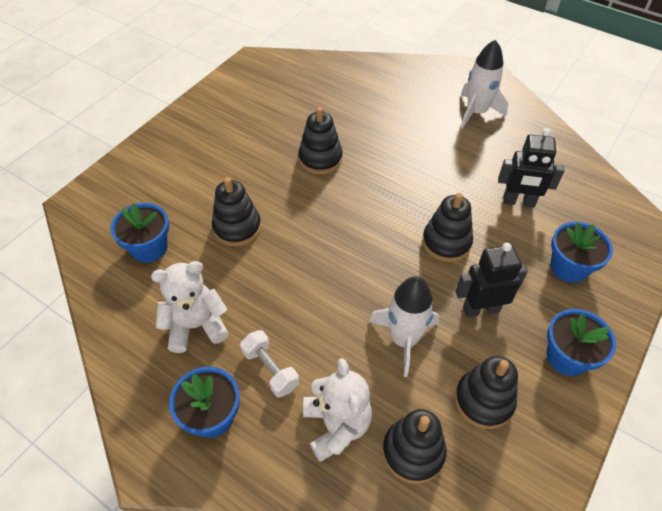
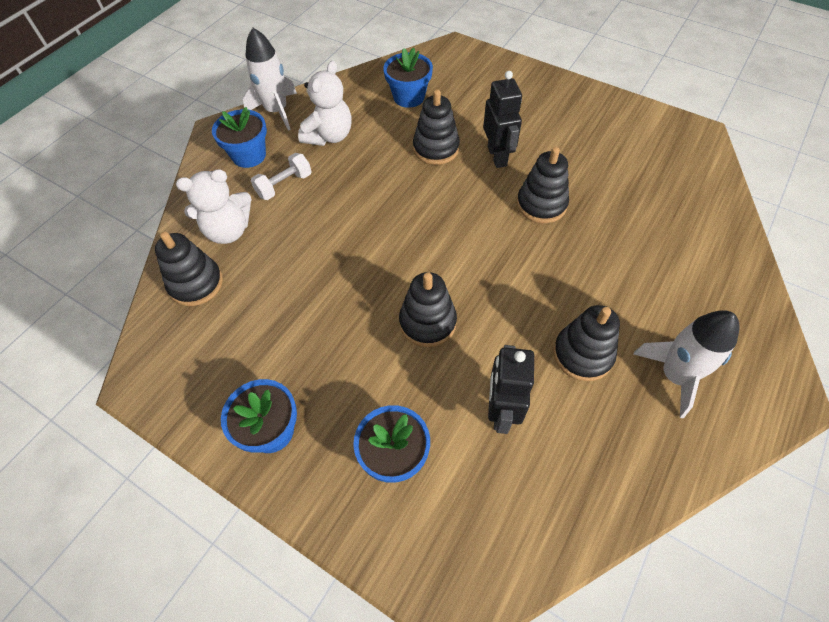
camera: 90 degrees right, 5 degrees up
white teddy bear [151,261,229,353] -> white teddy bear turned 45 degrees clockwise [298,61,352,146]
white rocket [369,276,439,377] -> white rocket moved to [243,28,297,131]
black robot [455,243,528,318] -> black robot moved to [483,71,522,168]
black stacking toy [455,356,518,429] -> black stacking toy moved to [553,305,620,381]

